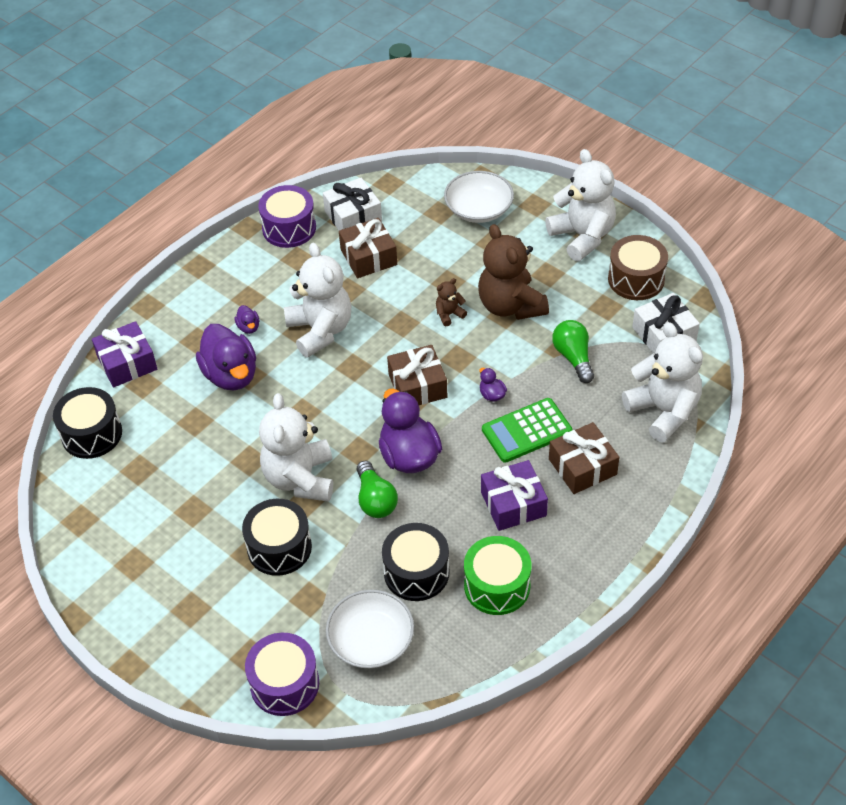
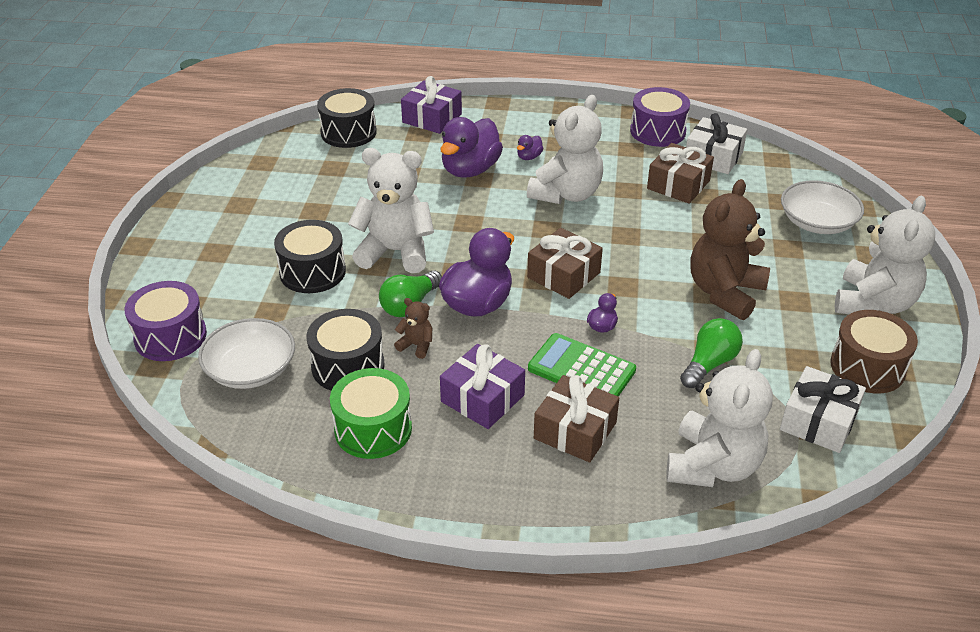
camera: 55 degrees right, 10 degrees down
white teddy bear [259,393,333,502] -> white teddy bear turned 45 degrees clockwise [348,148,434,273]
brown teddy bear [436,278,467,326] -> brown teddy bear moved to [394,298,432,359]

